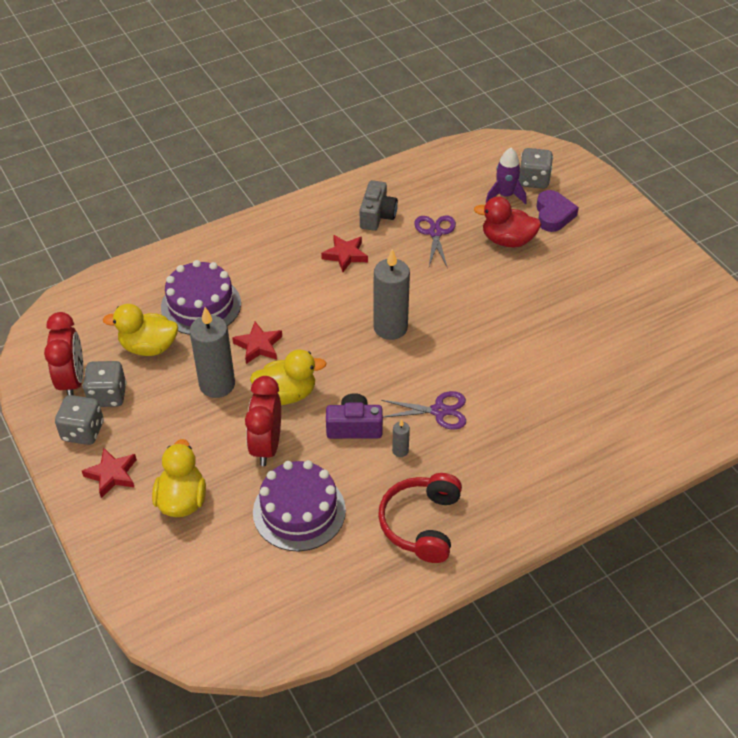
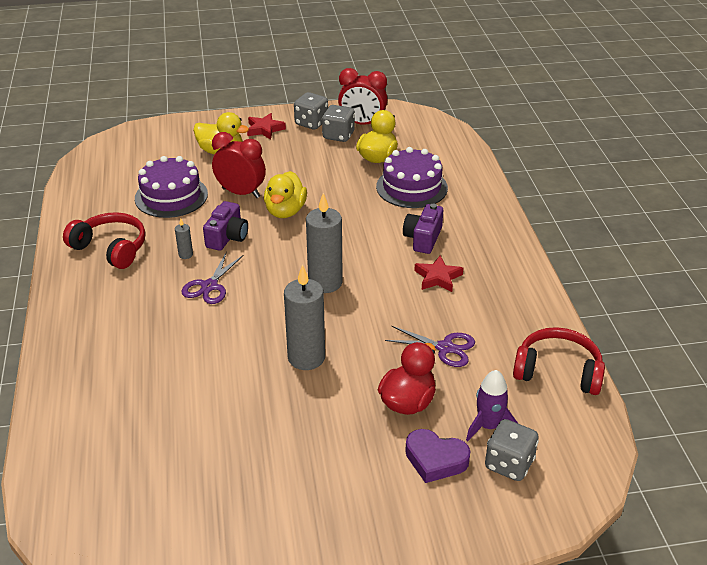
camera: 110 degrees right, 10 degrees down
grey candle [190,307,235,398] -> grey candle moved to [284,265,325,370]
red star [232,322,282,364] -> none
grey camera [360,180,398,231] -> none
none -> purple camera [403,204,443,254]
none -> red headphones [513,327,605,395]

